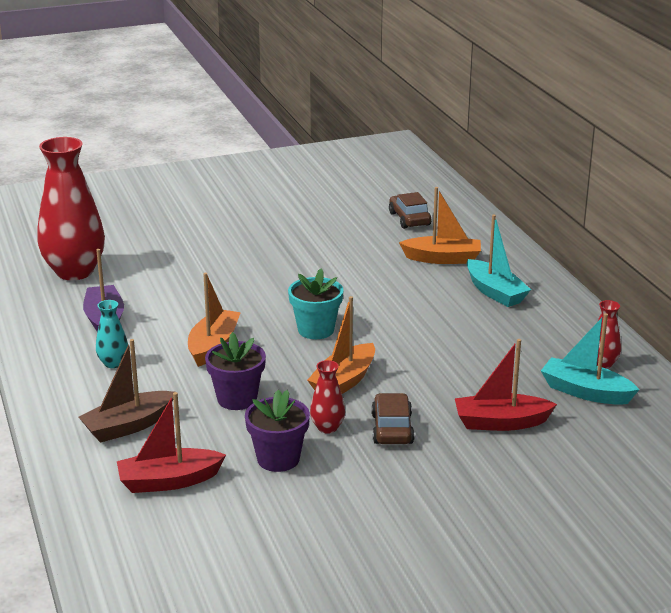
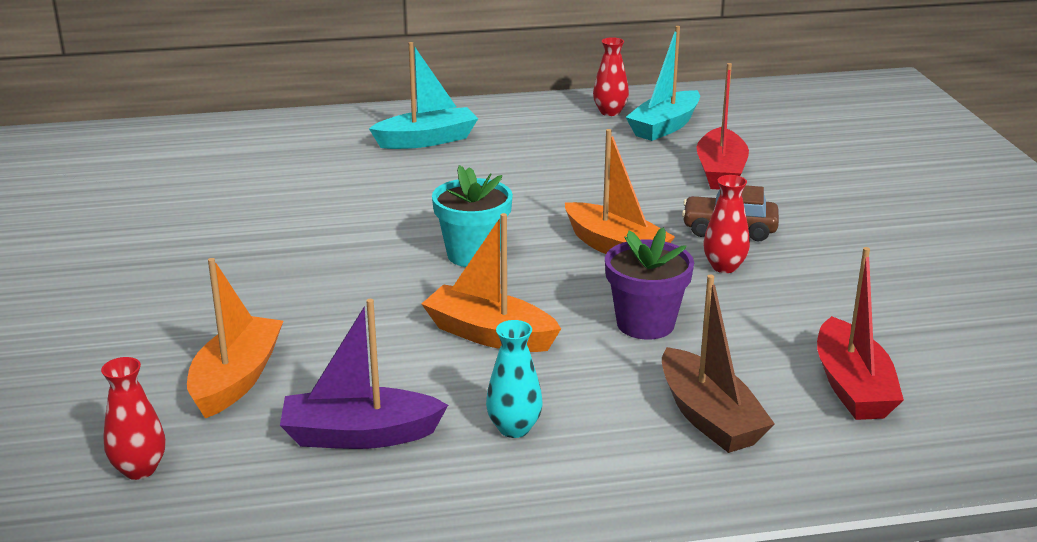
camera: 80 degrees left, 0 degrees up
red vase [38,137,105,280] -> red vase [101,357,165,480], size x0.44
purple flower pot [245,390,310,472] -> none
brown car [389,192,432,229] -> none
orange boat [399,187,481,264] -> orange boat moved to [187,258,283,418]

